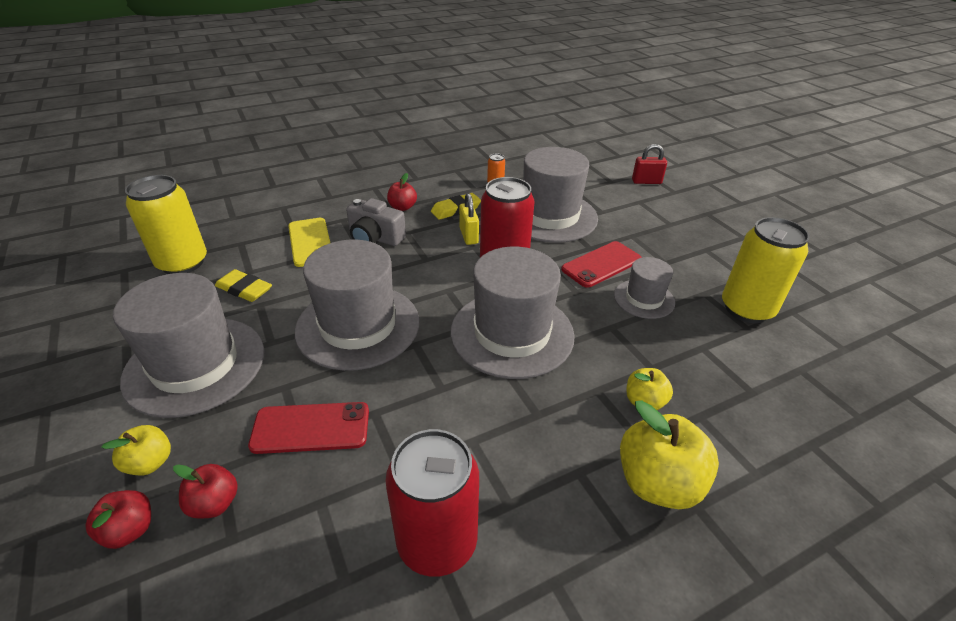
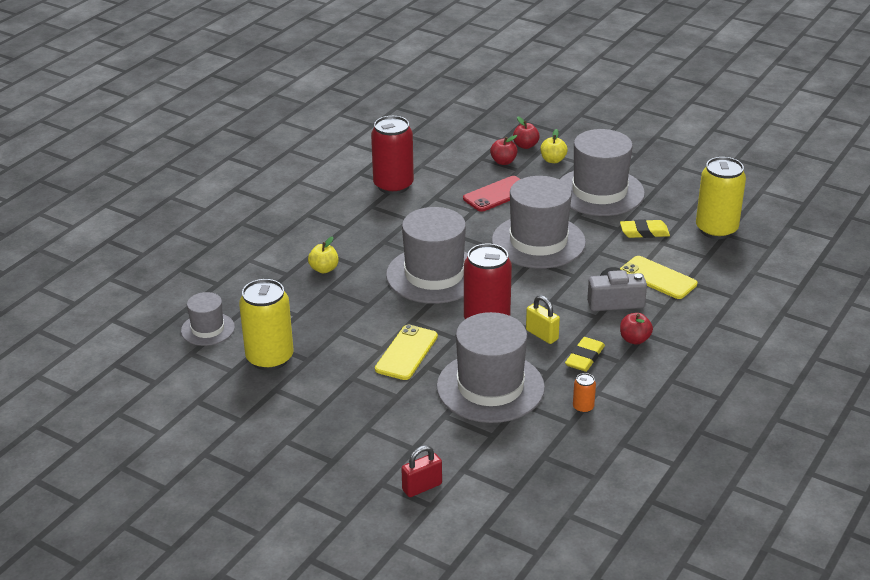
camera: 150 degrees right, 5 degrees down
red phone [561,241,642,288] -> yellow phone [375,325,438,380]
grey hat [614,257,675,319] -> grey hat moved to [181,292,235,346]
yellow apple [620,400,719,509] -> none

